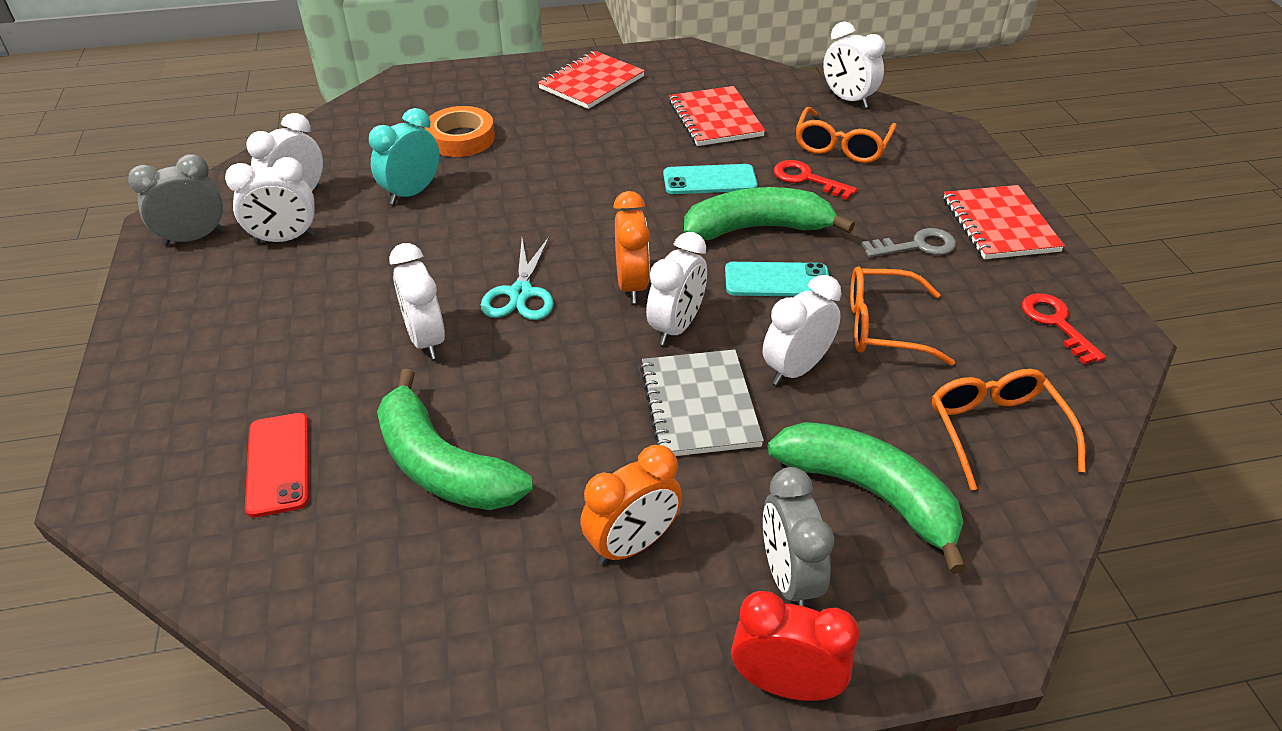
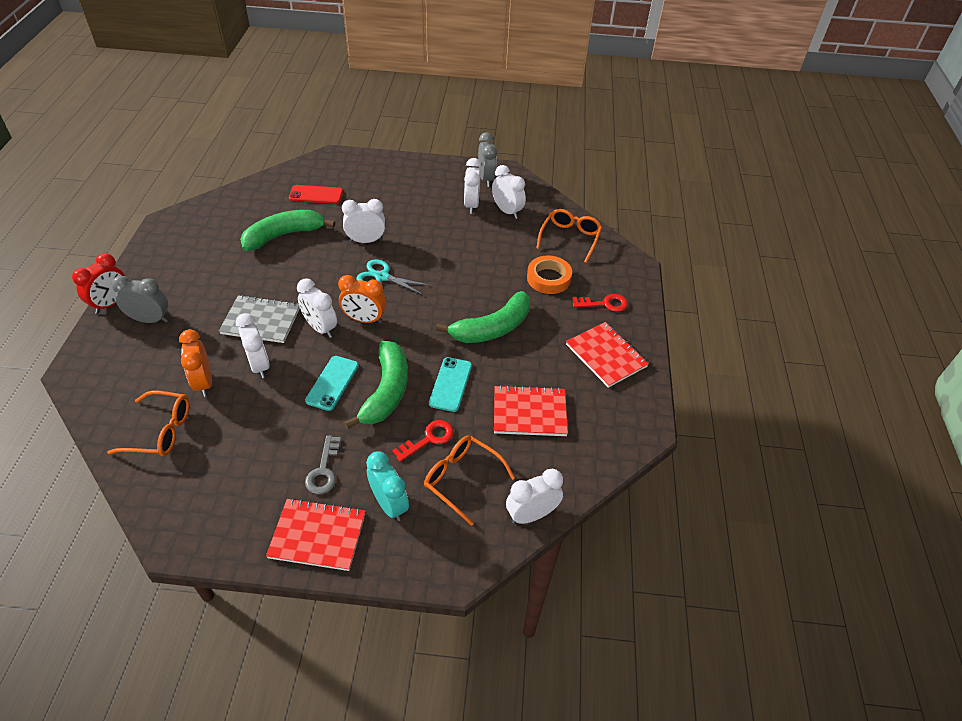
camera: 105 degrees right, 5 degrees up
turquoise clock [369,108,440,205] -> turquoise clock moved to [366,451,409,521]
orange clock [580,445,682,565] -> orange clock moved to [179,329,212,397]
green banana [768,422,967,574] -> green banana moved to [436,291,530,343]
orange glasses [850,266,955,366] -> orange glasses moved to [536,209,602,263]
red key [1022,293,1106,365] -> red key moved to [572,294,628,312]

